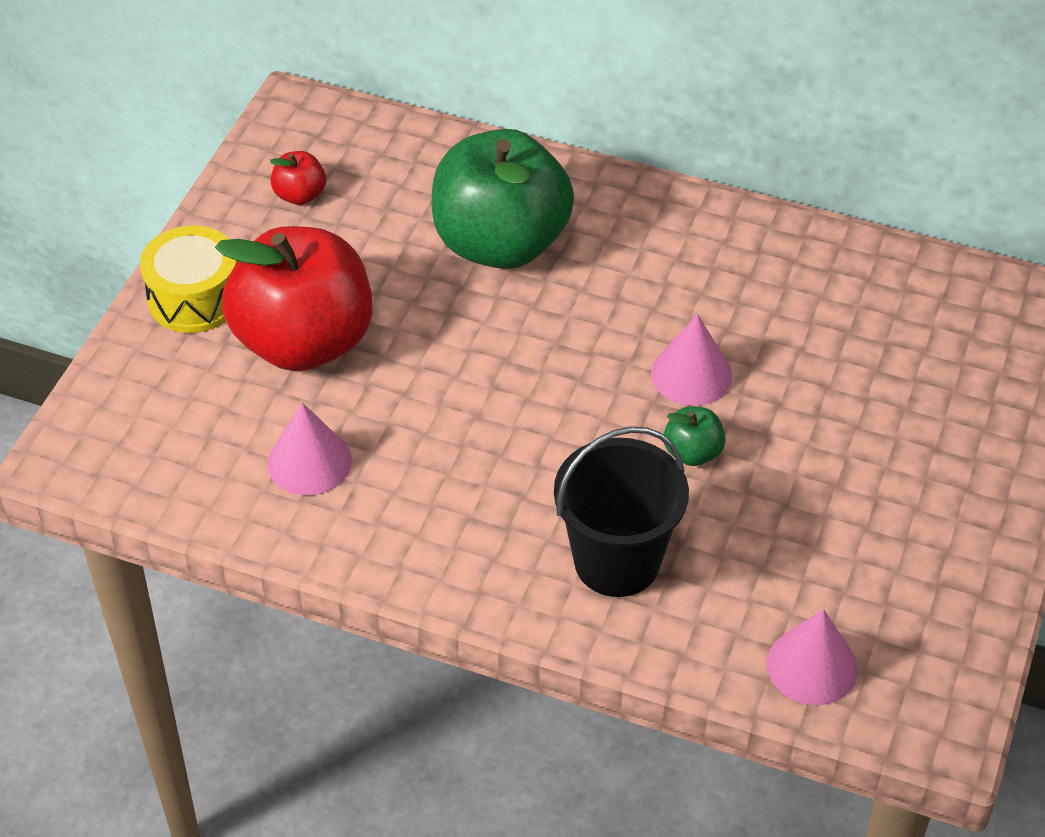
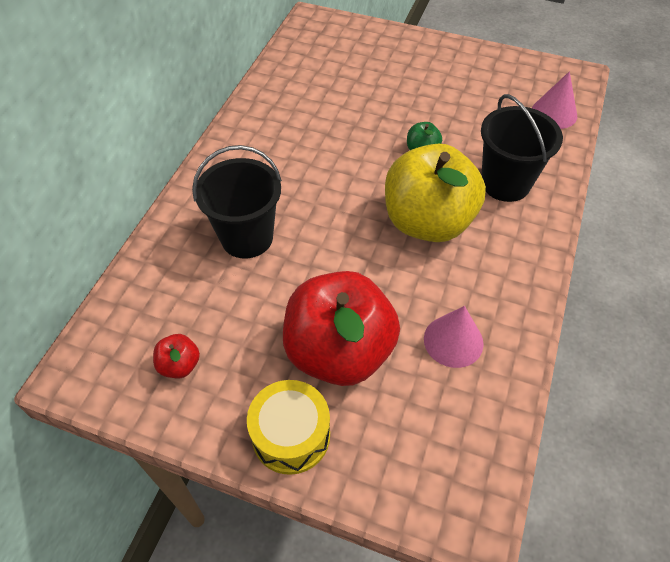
camera: 90 degrees left, 5 degrees up
green apple [432,129,574,269] -> black bucket [192,145,282,258]
pink cone [651,314,732,406] -> none
none -> yellow apple [385,144,486,242]

